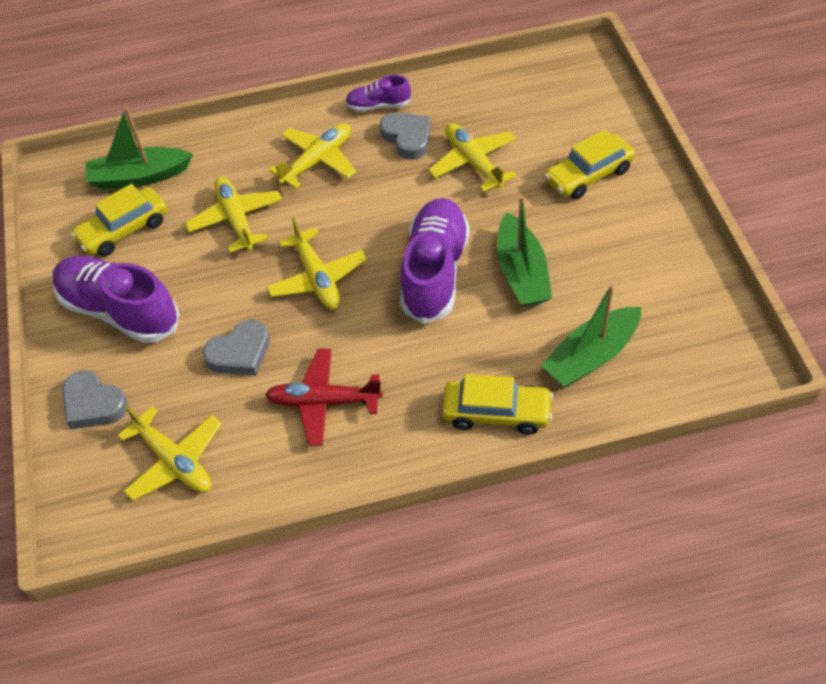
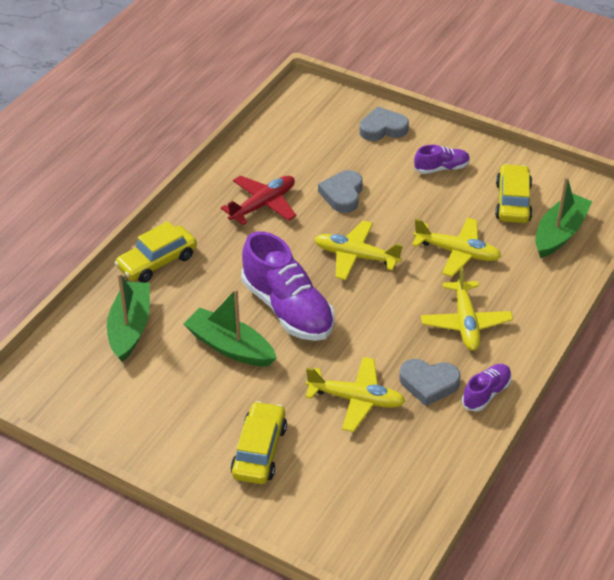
camera: 130 degrees right, 10 degrees down
purple shoe [53,255,180,343] -> purple shoe [414,145,470,174], size x0.50
yellow plane [117,405,222,501] -> none

